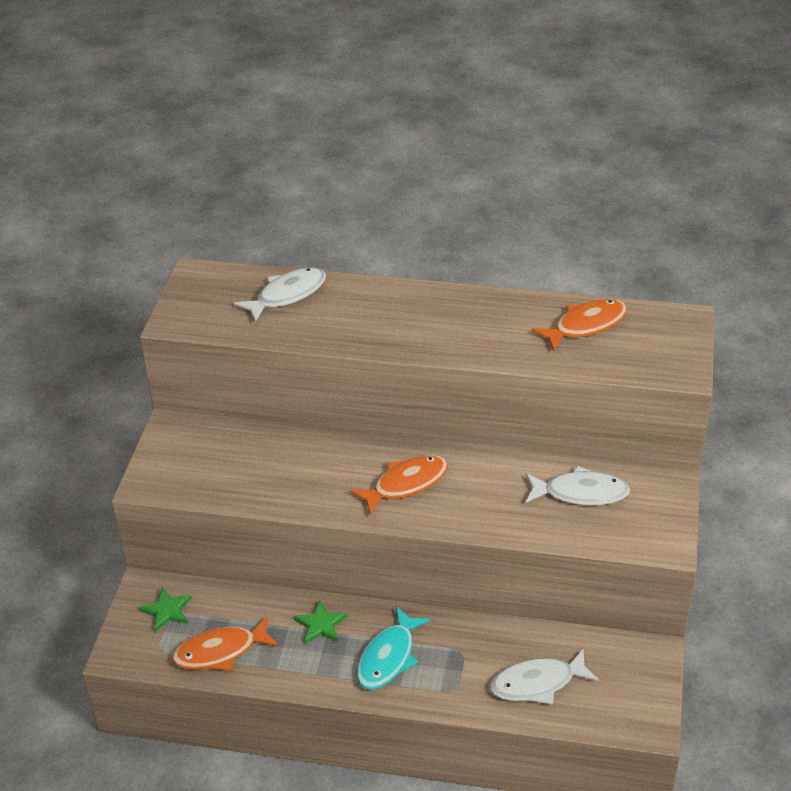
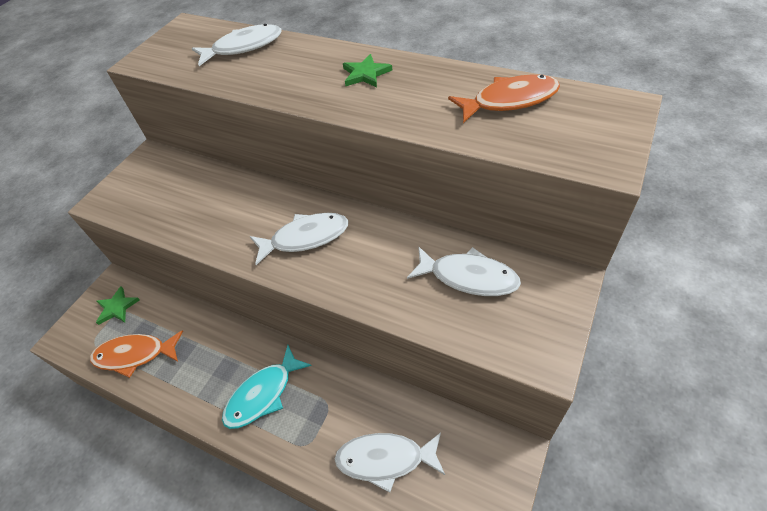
camera: 20 degrees right, 10 degrees up
green star [294,600,347,644] -> green star moved to [343,54,392,88]
orange fish [350,455,448,516] -> white fish [250,213,348,265]

